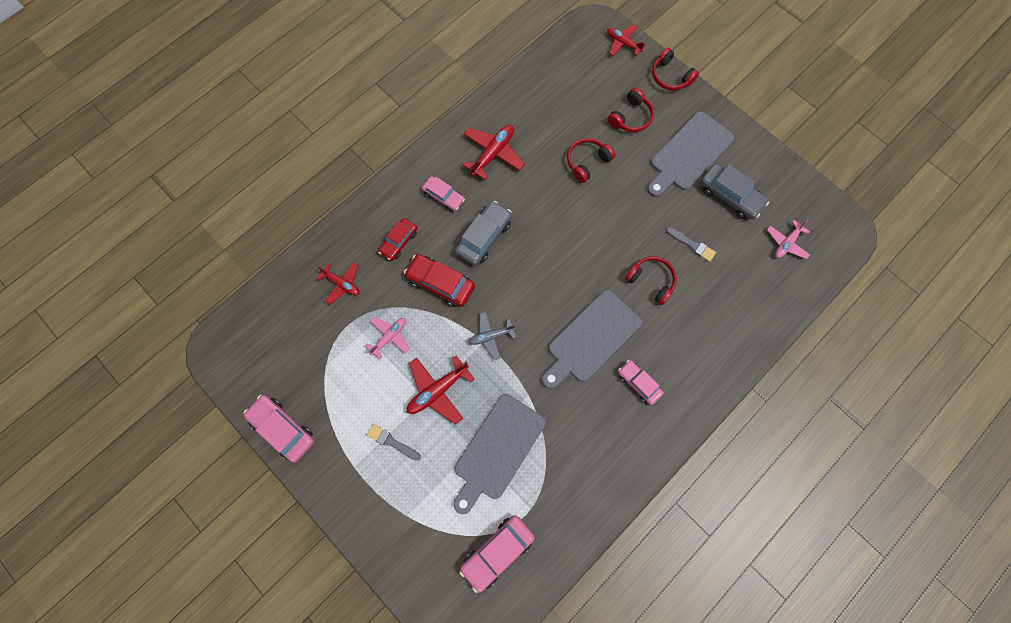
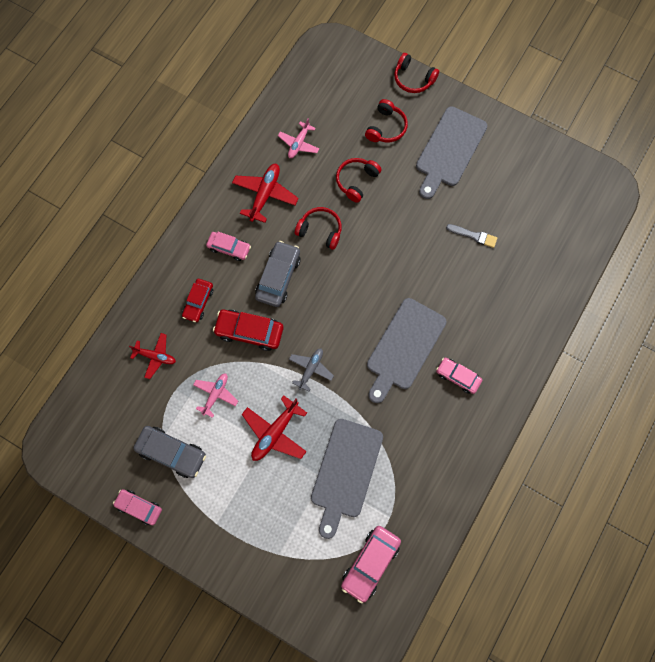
camera: 15 degrees left, 0 degrees up
pink car [244,395,314,463] -> pink car [113,489,162,525], size x0.66
grey brush [367,424,421,461] -> none
grey plane [468,312,516,360] -> grey plane turned 150 degrees clockwise [289,348,334,392]
red plane [607,24,646,56] -> none
red headphones [625,256,677,305] -> red headphones moved to [295,207,342,250]
grey car [700,163,769,219] -> grey car moved to [133,426,206,478]
pink plane [767,220,810,259] -> pink plane moved to [278,118,319,158]

